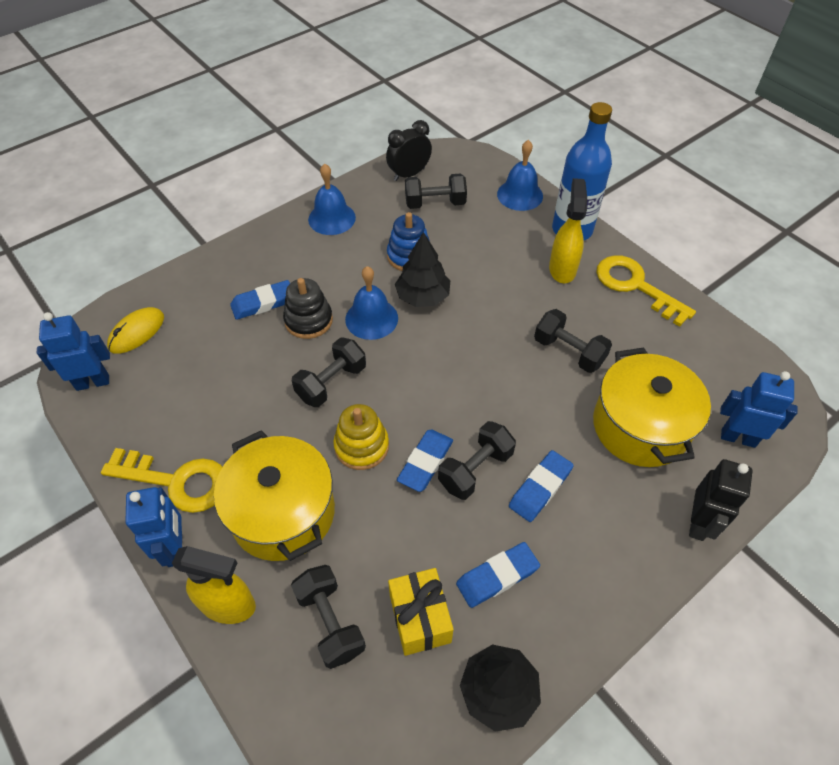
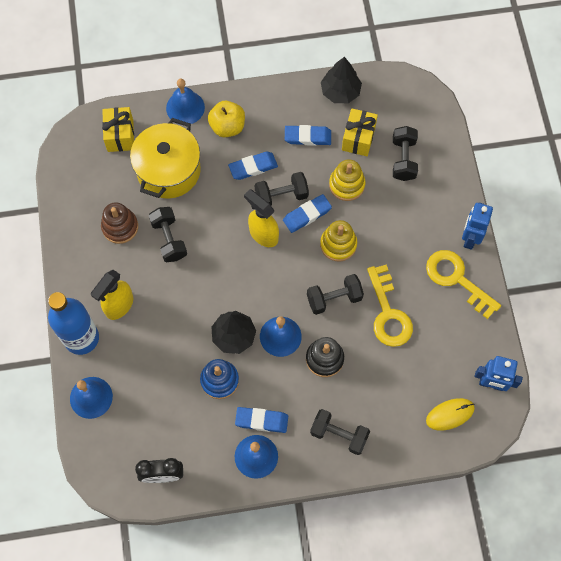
camera: 150 degrees left, 15 degrees up
yellow spray bottle [172,546,256,624] -> yellow spray bottle moved to [244,189,279,247]
yellow pot [214,430,335,561] -> none
blue eraser [230,280,290,320] -> blue eraser moved to [235,407,288,433]
black dumbbell [405,173,467,209] -> black dumbbell moved to [310,409,370,455]
yellow key [596,255,696,327] -> yellow key moved to [367,265,413,347]
black robot [689,459,753,541] -> blue bell [166,79,205,125]
blue robot [720,371,798,448] -> yellow gift [102,107,134,152]
none -> brown stacking toy [101,202,138,244]
none -> yellow apple [208,101,245,137]
none -> yellow stacking toy [329,159,365,201]

